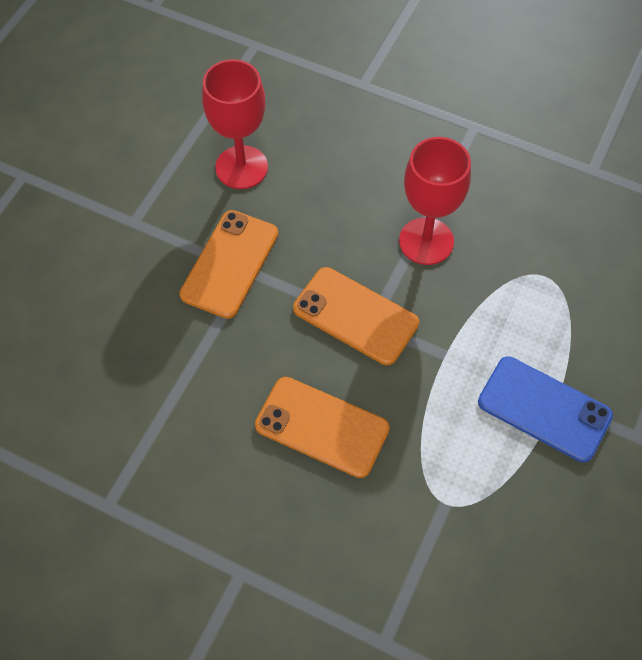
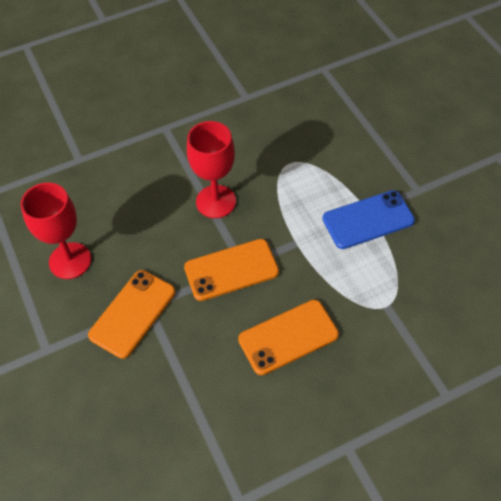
camera: 50 degrees left, 5 degrees down
orange phone [179,210,278,319] -> orange phone turned 60 degrees clockwise [88,270,176,359]

